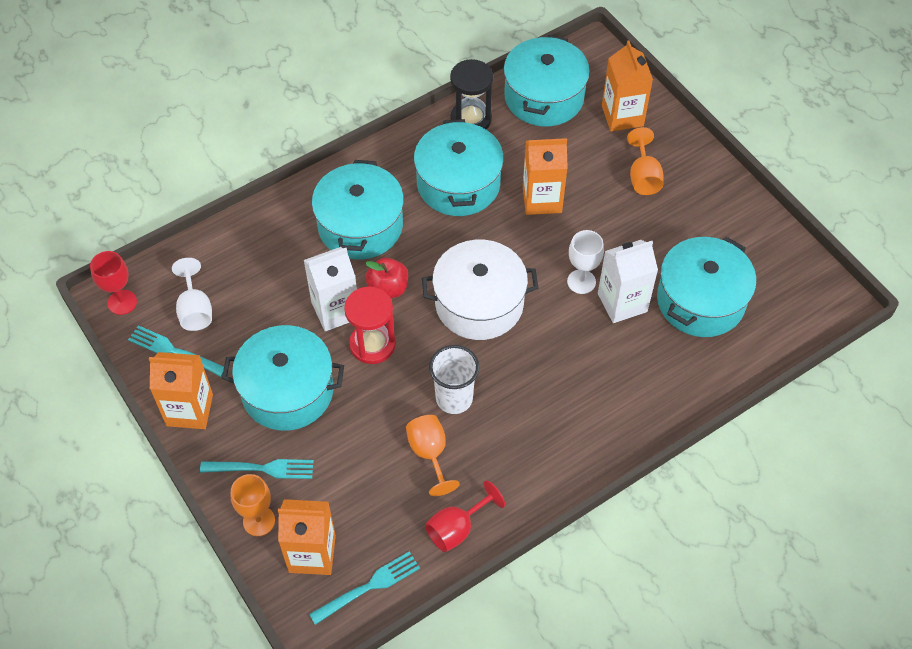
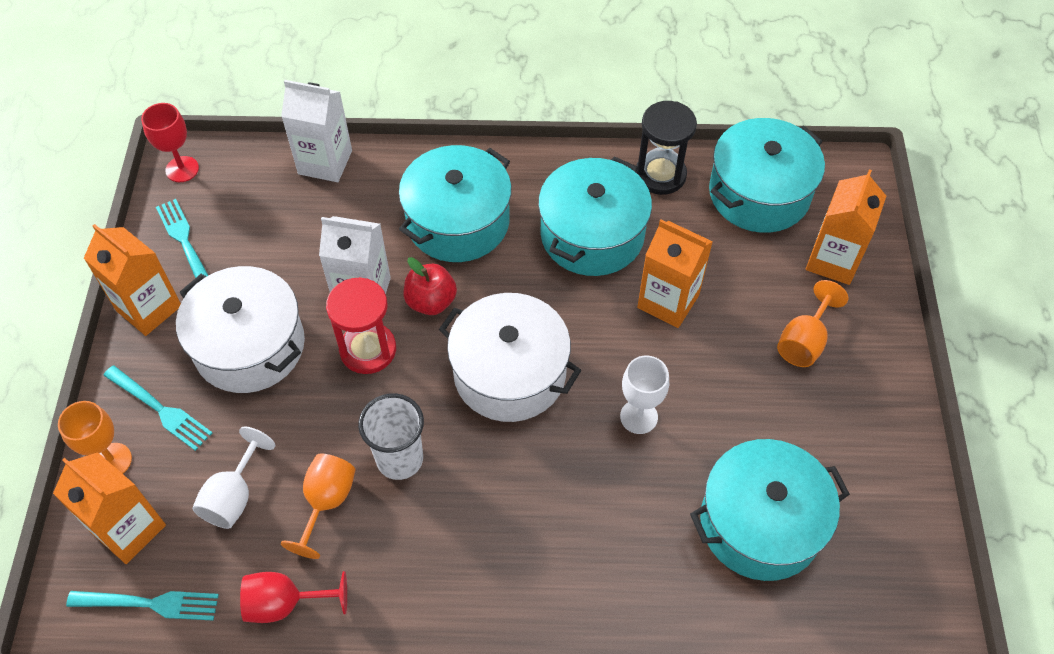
camera: 35 degrees right, 0 degrees up
white goblet [172,258,212,331] -> white goblet moved to [192,427,275,529]
turquoise pot [222,325,344,431] -> white pot [176,266,305,393]
white carton [598,240,658,323] -> white carton moved to [281,80,352,182]

